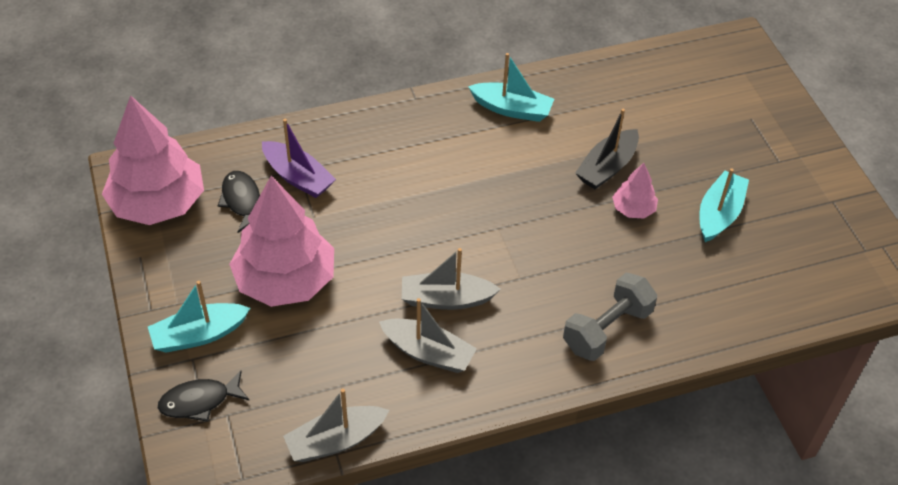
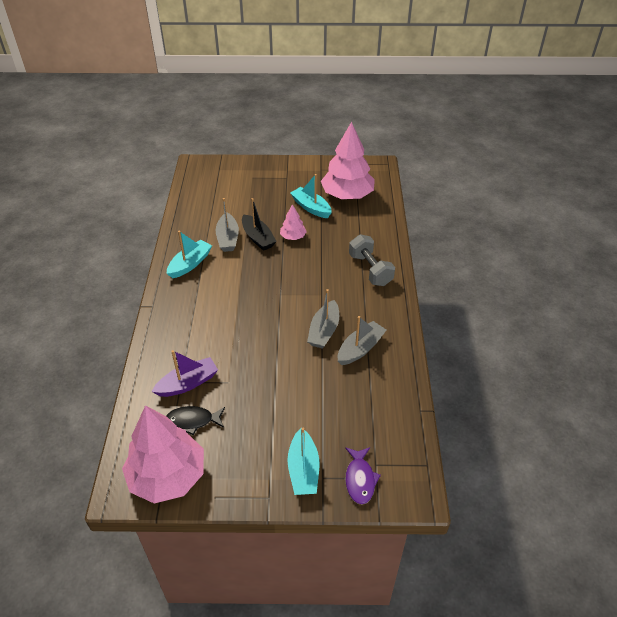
camera: 70 degrees left, 5 degrees down
black fish [158,371,249,422] -> purple fish [345,447,381,504]
pink tree [229,176,334,307] -> pink tree moved to [321,122,375,199]
grey boat [283,389,389,462] -> grey boat moved to [216,198,239,252]

